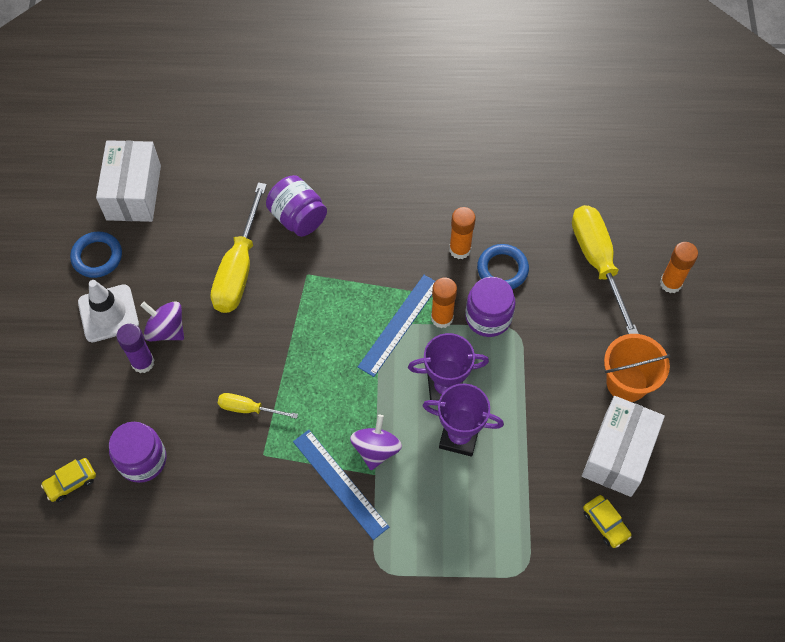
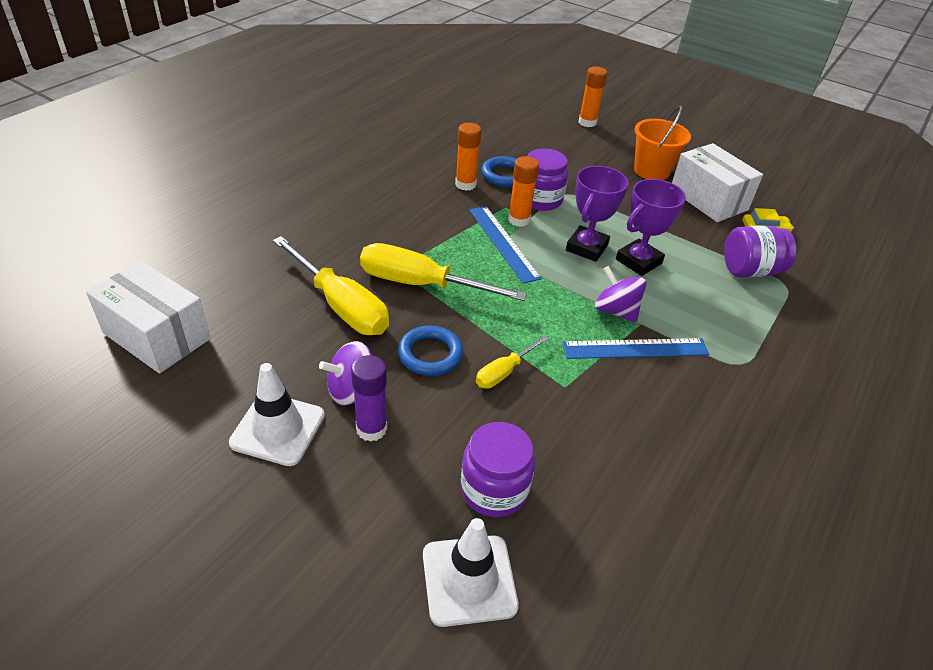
camera: 60 degrees left, 20 degrees down
yellow car [41,458,96,502] -> white traffic cone [423,518,519,627]
blue ring [70,232,122,278] -> blue ring moved to [398,326,463,376]
purple jar [266,175,327,237] -> purple jar moved to [724,226,796,277]
yellow screwdriver [572,205,639,334] -> yellow screwdriver moved to [360,243,527,301]

